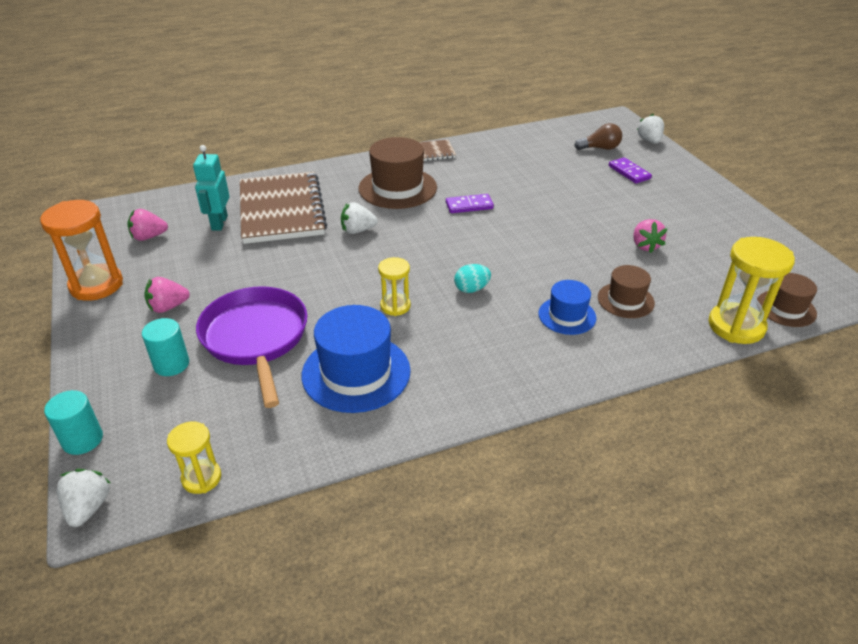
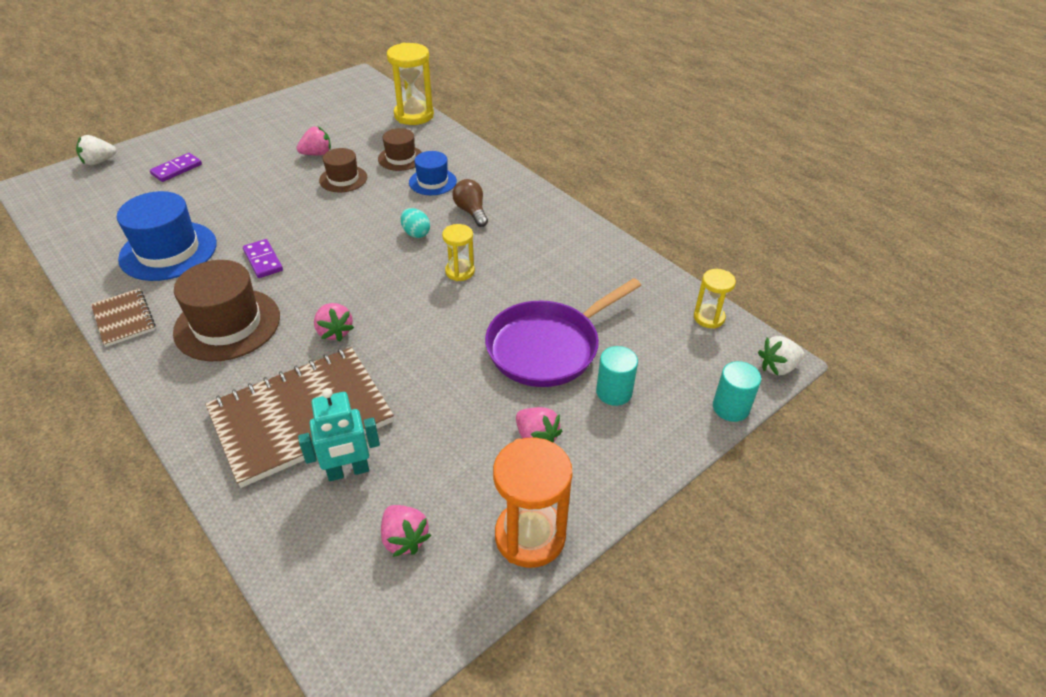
camera: 110 degrees left, 5 degrees up
blue hat [302,305,411,413] -> blue hat moved to [117,191,217,281]
white strawberry [341,202,378,234] -> pink strawberry [314,303,354,341]
brown light bulb [574,123,622,150] -> brown light bulb moved to [452,179,488,227]
brown hat [757,273,817,327] -> brown hat moved to [319,148,367,192]

